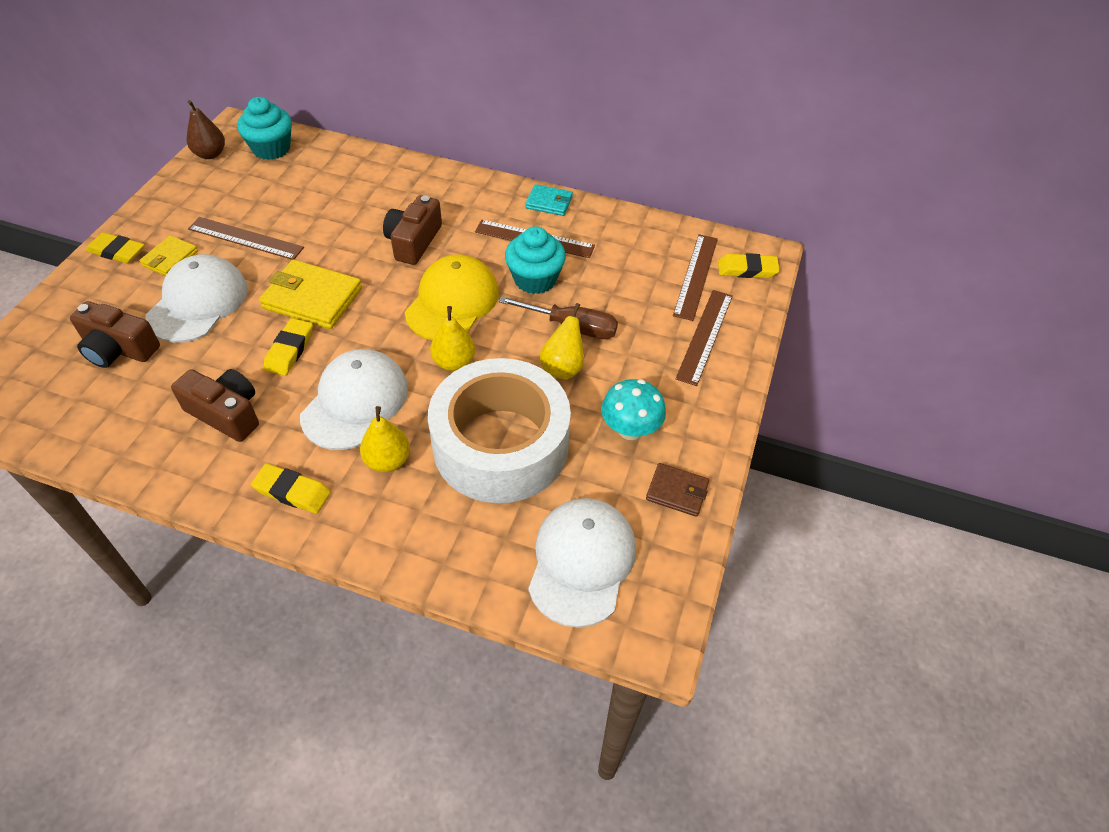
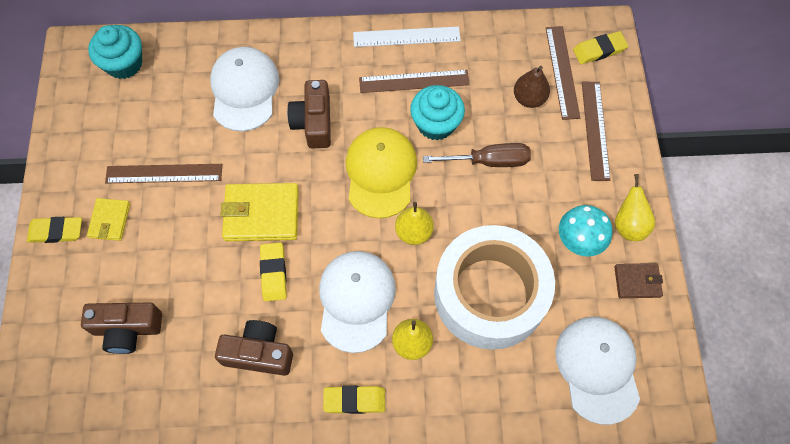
camera: 20 degrees left, 15 degrees up
white cap [145,254,248,343] -> white cap moved to [210,47,279,131]
brown pear [187,100,225,159] -> brown pear moved to [514,66,550,108]
turquoise wallet [525,184,573,216] -> white ruler [353,27,461,47]
yellow pear [540,303,584,380] -> yellow pear moved to [615,174,655,241]

